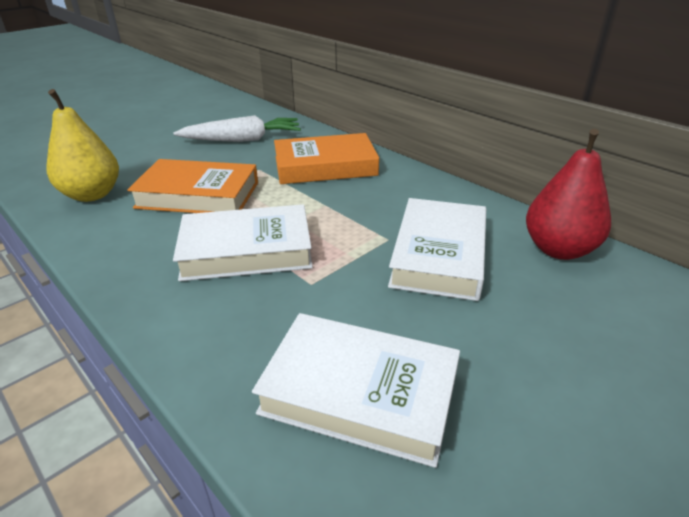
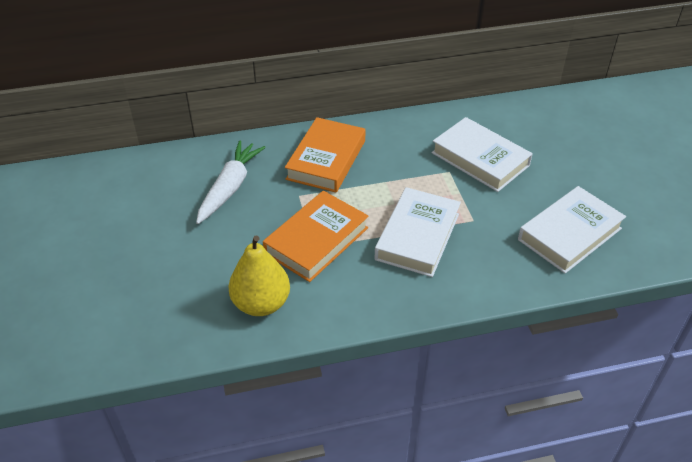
camera: 60 degrees left, 10 degrees up
red pear [526,129,611,260] -> none

